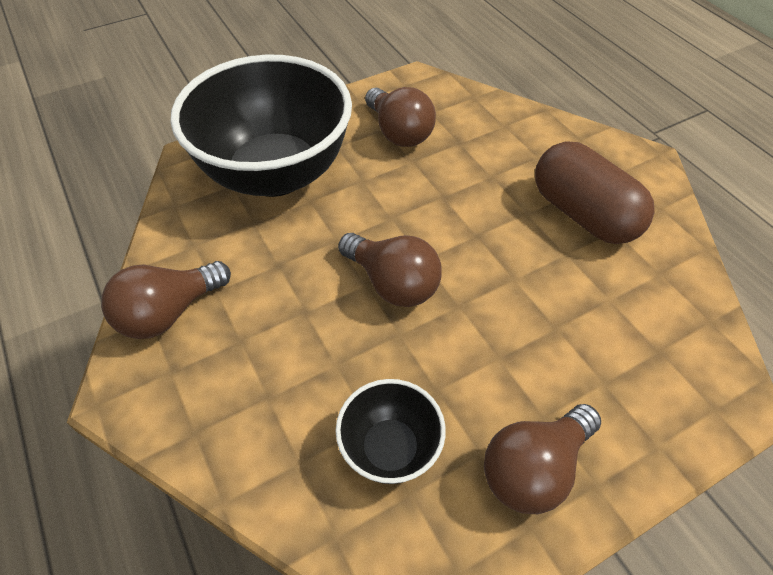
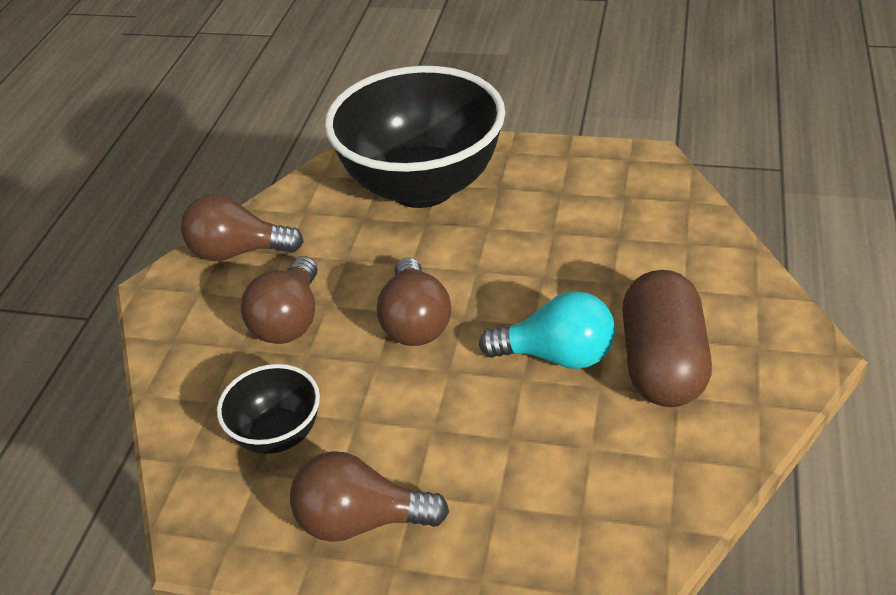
camera: 45 degrees right, 10 degrees down
brown light bulb [365,87,436,147] -> brown light bulb moved to [241,256,318,344]
none -> turquoise light bulb [479,291,615,369]

